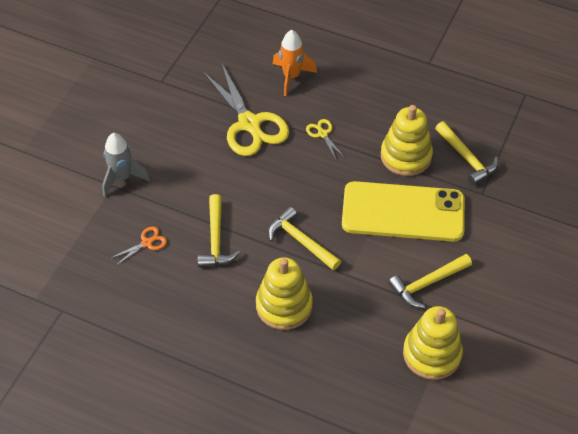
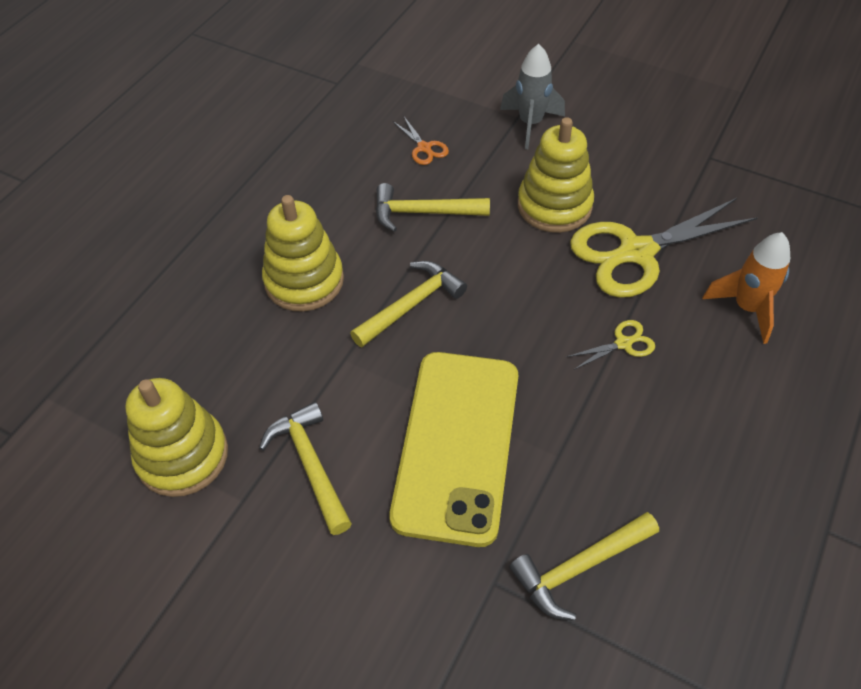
camera: 95 degrees right, 0 degrees up
yellow stacking toy [381,105,433,176] -> yellow stacking toy moved to [518,117,594,233]

